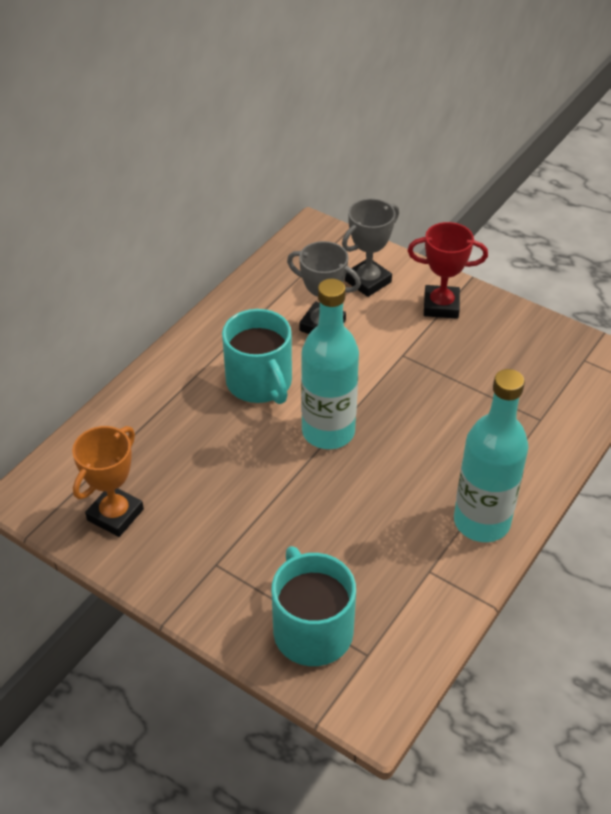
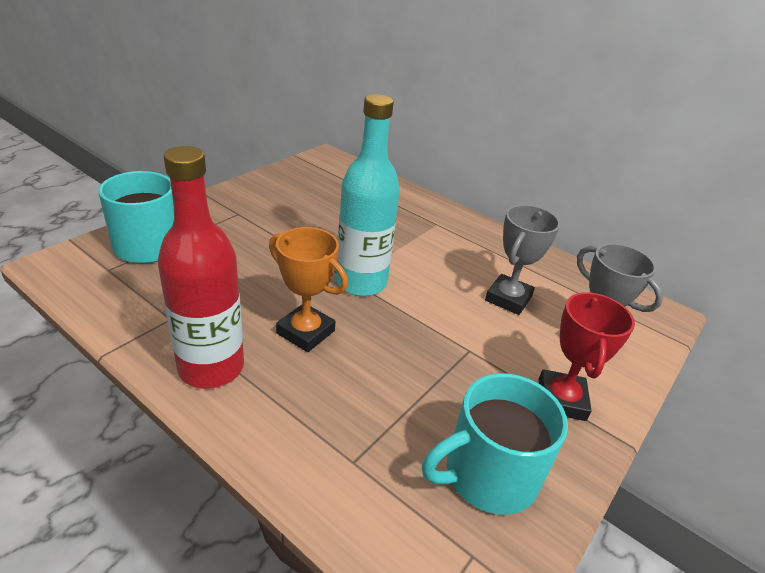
camera: 90 degrees right, 10 degrees down
orange trophy [72,426,144,537] -> orange trophy moved to [269,227,348,352]
turquoise mug [222,309,292,404] -> turquoise mug moved to [422,373,568,515]
turquoise bottle [454,369,528,542] -> red bottle [158,146,244,388]

